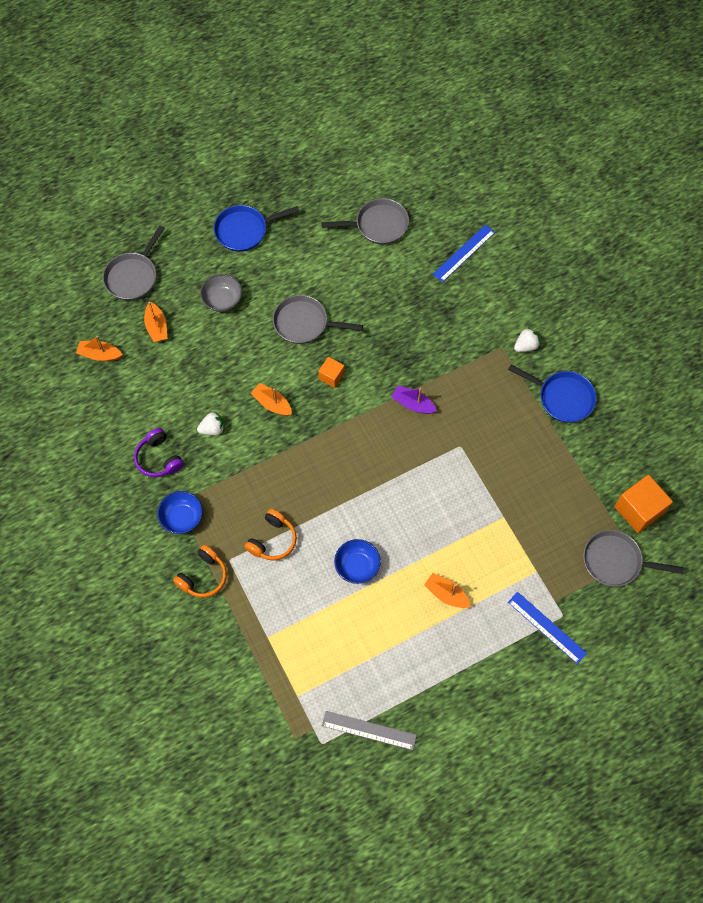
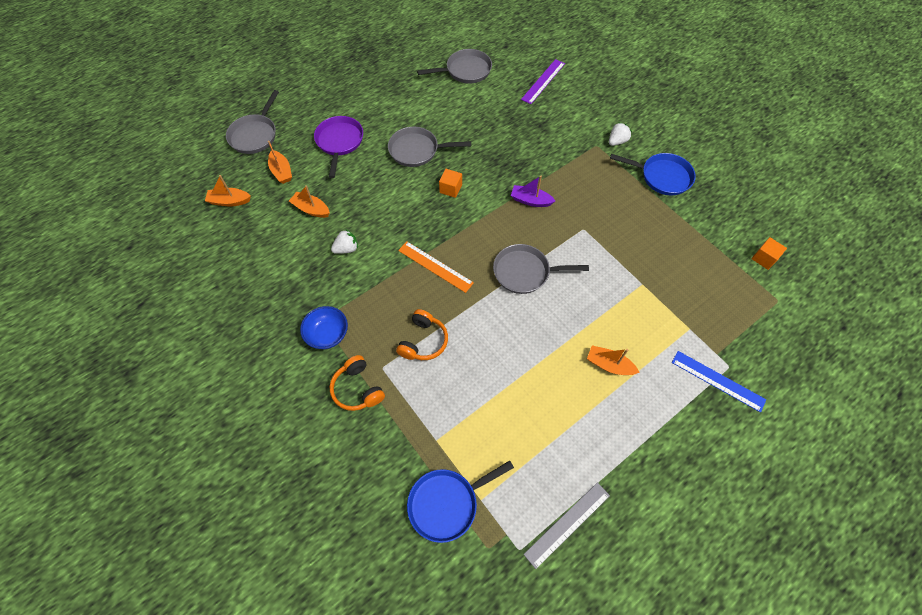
camera: 10 degrees left, 5 degrees down
purple headphones [134,428,184,477] -> none
orange headphones [173,545,227,598] -> orange headphones turned 120 degrees clockwise [330,355,385,411]
grey bowl [200,274,242,312] -> purple pan [314,116,363,178]
blue pan [214,205,299,252] -> blue pan moved to [407,461,514,543]
orange boat [251,383,292,416] -> orange boat moved to [289,185,330,218]
grey ruler [322,711,417,750] -> grey ruler turned 45 degrees counterclockwise [523,482,610,569]
blue bowl [334,539,381,584] -> none
blue ruler [433,225,495,282] -> purple ruler [521,59,565,104]
grey pan [583,530,684,587] -> grey pan moved to [493,244,589,294]
orange cube [614,475,673,533] -> orange cube [751,237,787,270], size x0.55
none -> orange ruler [398,241,474,293]

